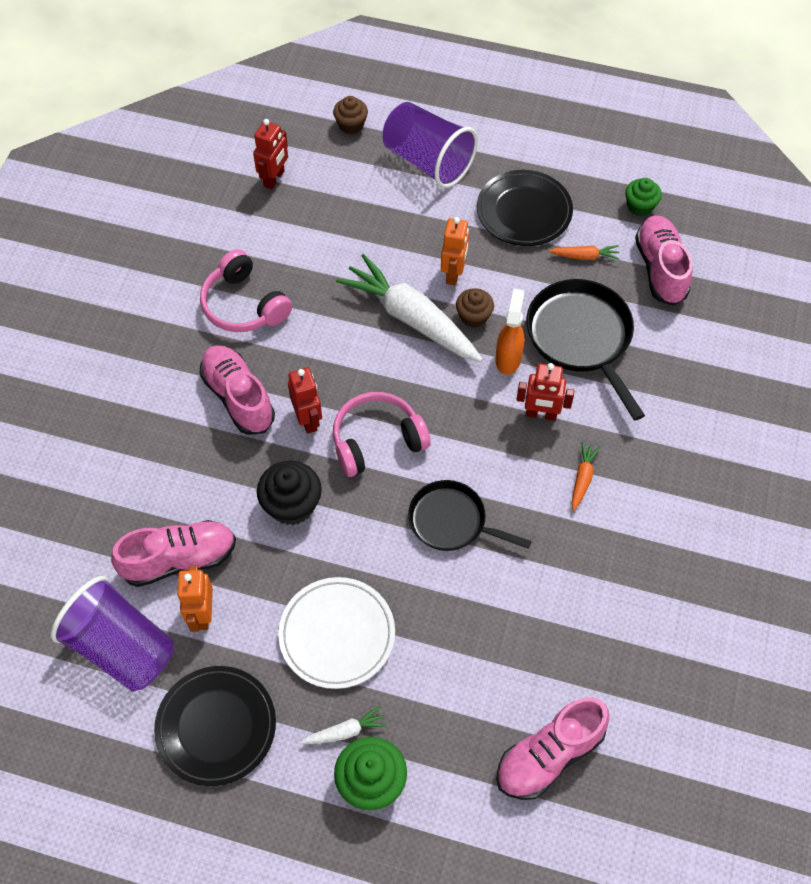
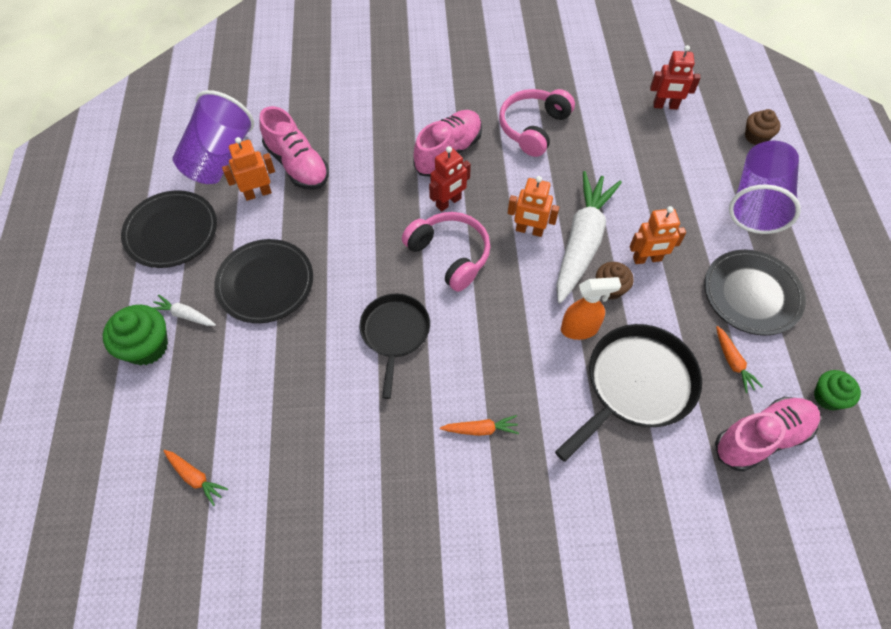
camera: 70 degrees right, 0 degrees up
black cupcake [257,460,322,525] -> none
white plate [278,577,395,689] -> black plate [214,239,313,323]
white carrot [301,706,387,744] -> white carrot turned 150 degrees clockwise [153,294,216,326]
pink shoe [496,697,609,800] -> orange carrot [164,450,228,506]
red robot [516,363,574,421] -> none
none -> orange robot [508,176,559,237]

